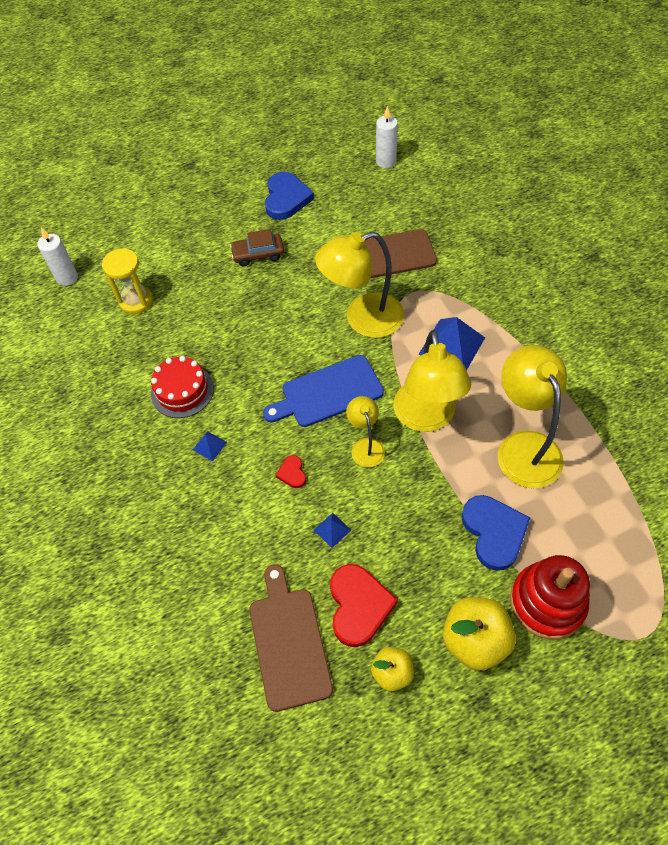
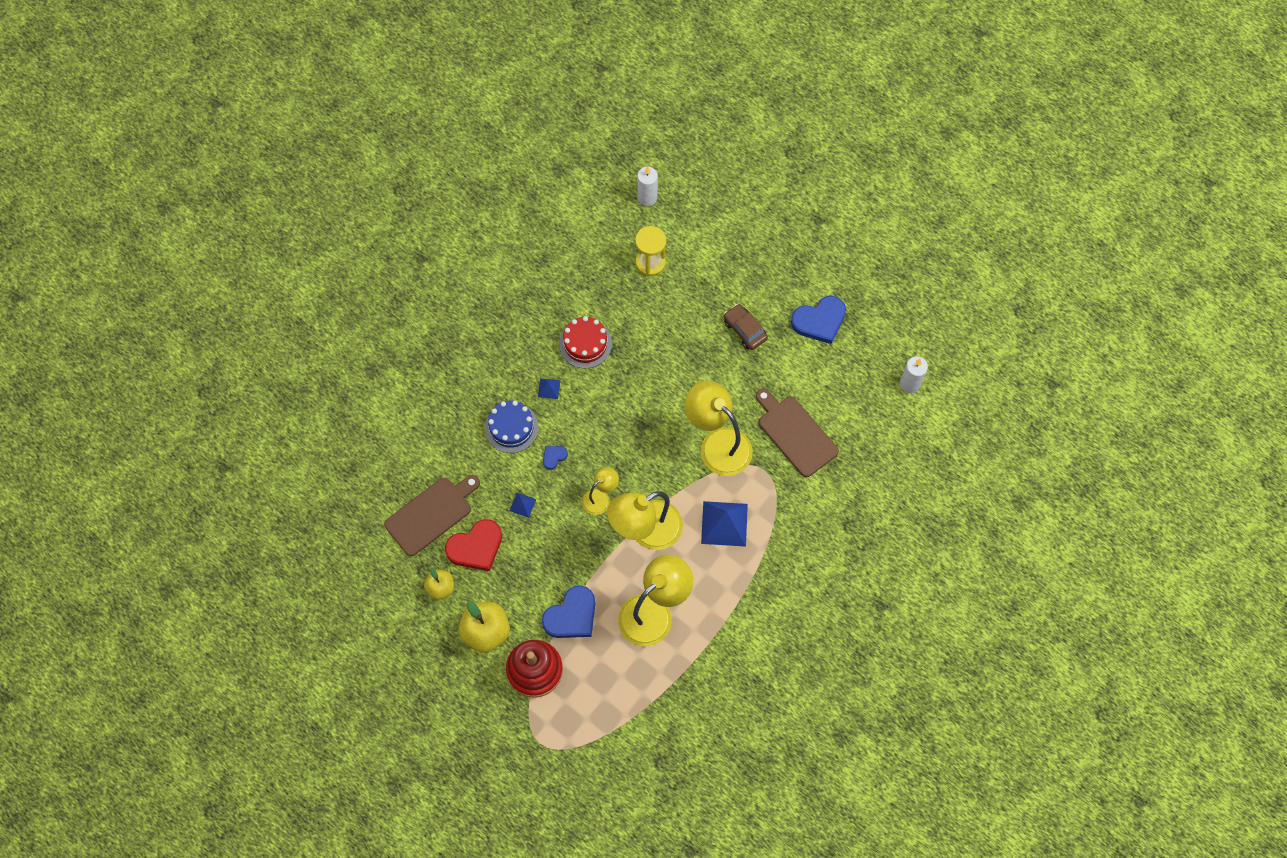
camera: 60 degrees right, 10 degrees up
blue cutting board [263,355,384,427] -> none
red heart [276,455,306,488] -> blue heart [543,446,568,470]
none -> blue cake [485,401,538,453]

